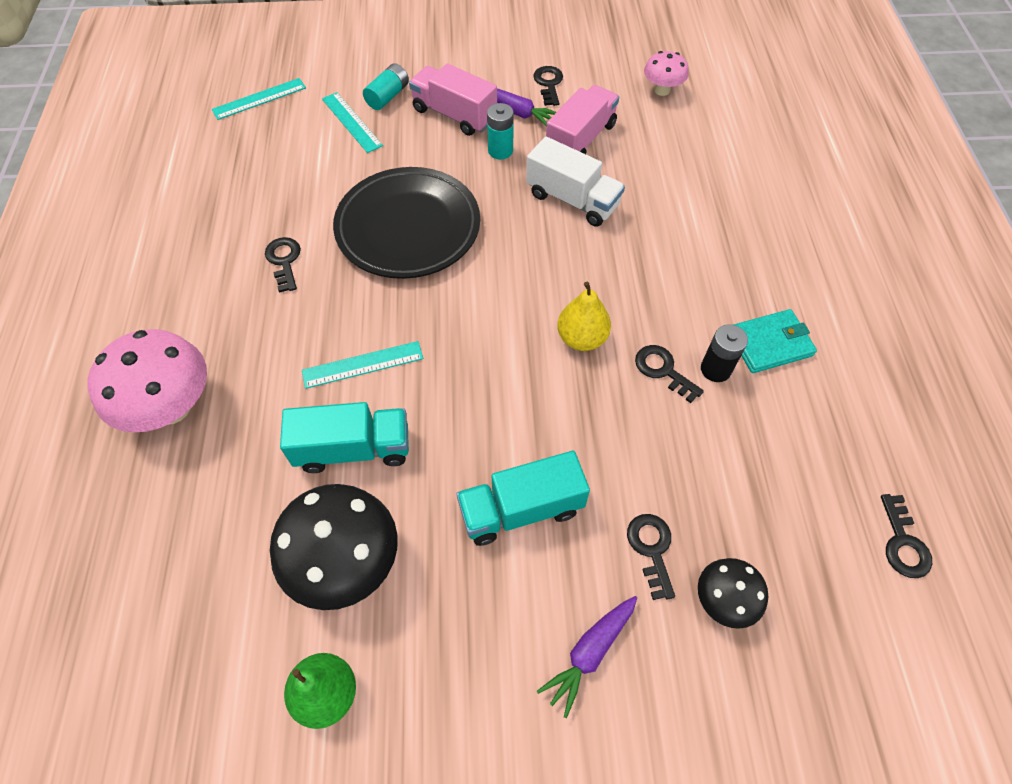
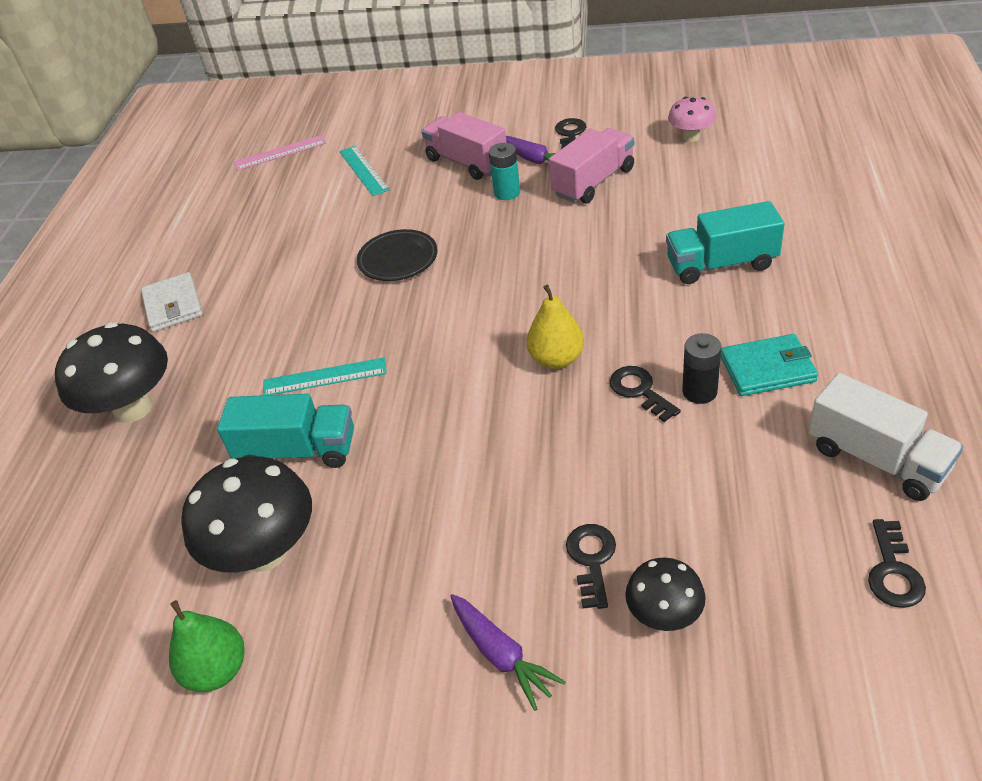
camera: 15 degrees right, 15 degrees down
pink mushroom [87,329,207,432] -> black mushroom [55,322,168,423]
turquoise ruler [212,78,306,120] -> pink ruler [234,135,327,171]
black key [265,237,301,293] -> none
black plate [333,167,480,279] -> black plate [357,229,438,281], size x0.54
turquoise battery [363,63,409,110] -> none
turquoise truck [456,451,590,546] -> turquoise truck moved to [666,201,784,284]
white truck [526,137,625,227] -> white truck moved to [809,373,963,501]
purple carrot [537,596,637,718] -> purple carrot turned 90 degrees counterclockwise [450,594,566,711]
none -> white wallet [141,272,203,332]

